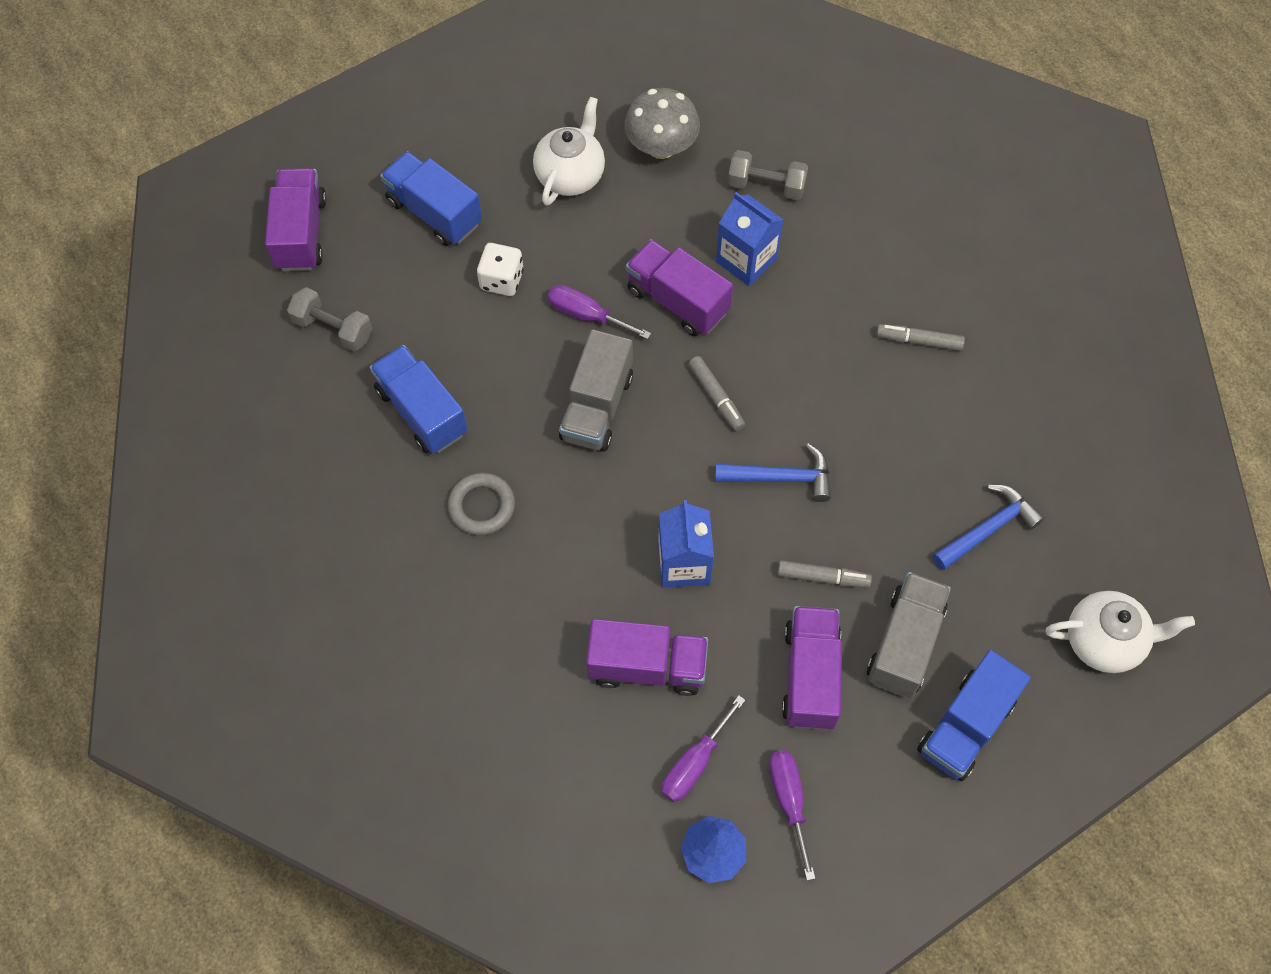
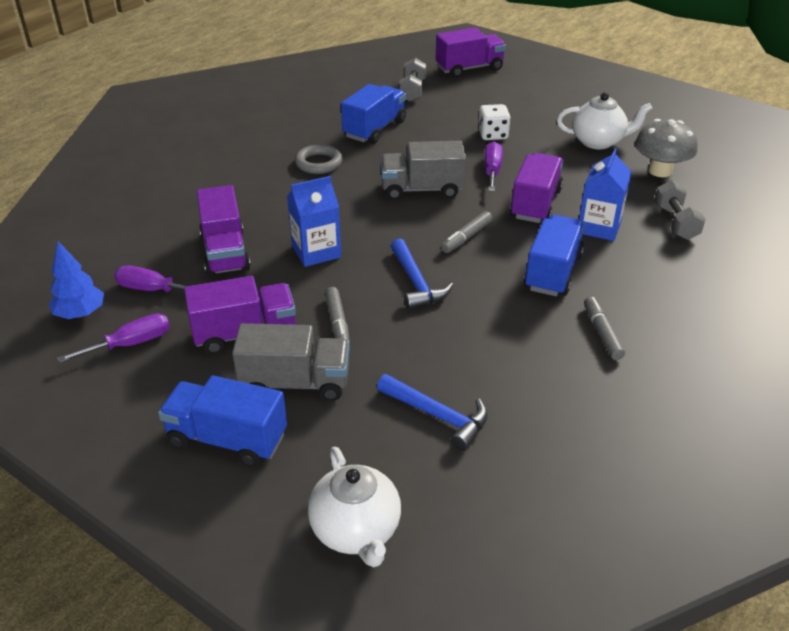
camera: 70 degrees right, 25 degrees down
blue truck [380,151,482,246] -> blue truck moved to [524,215,585,296]

